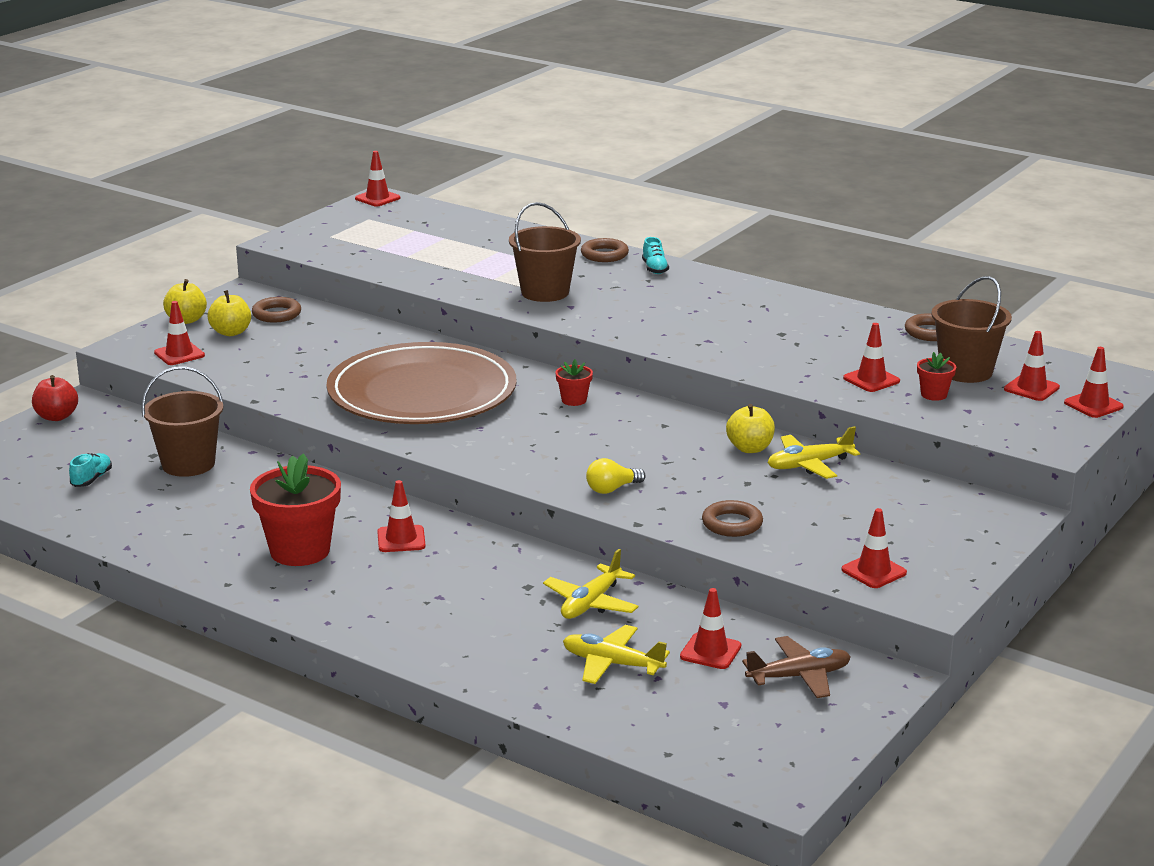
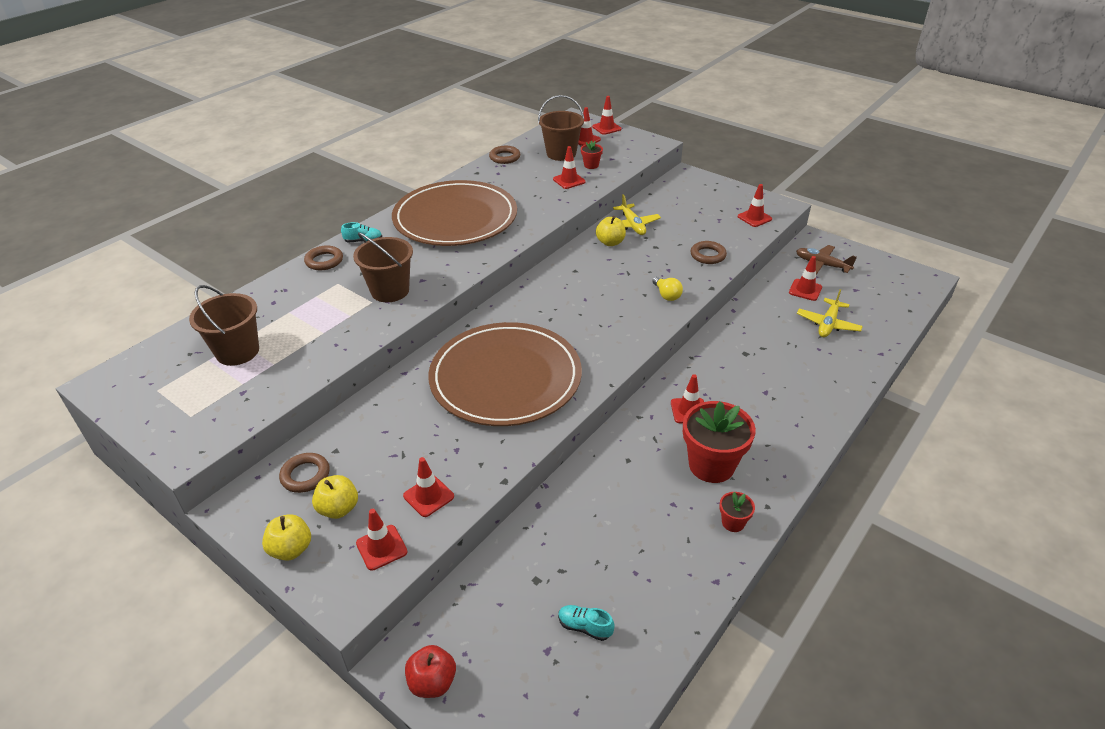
camera: 85 degrees left, 15 degrees up
brown bucket [141,366,224,477] -> brown bucket moved to [189,285,259,366]
red traffic cone [355,151,400,206] -> red traffic cone moved to [403,457,454,517]
yellow plane [543,549,639,619] -> none
red flower pot [555,359,593,406] -> red flower pot moved to [719,492,755,532]
brown plane [742,636,851,698] -> brown plane turned 45 degrees counterclockwise [796,245,857,275]
none -> brown plate [392,180,517,246]

